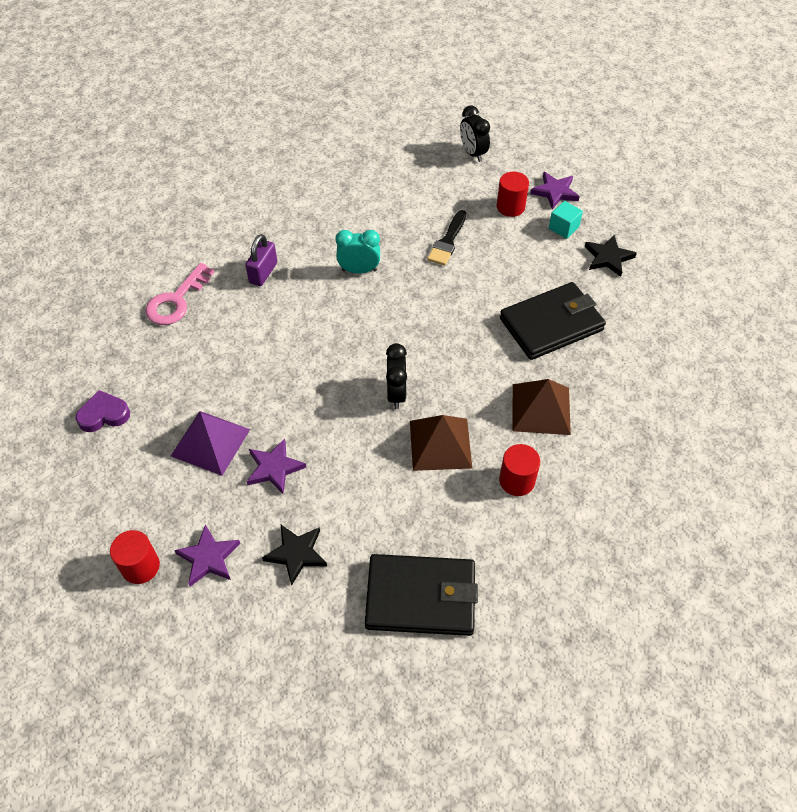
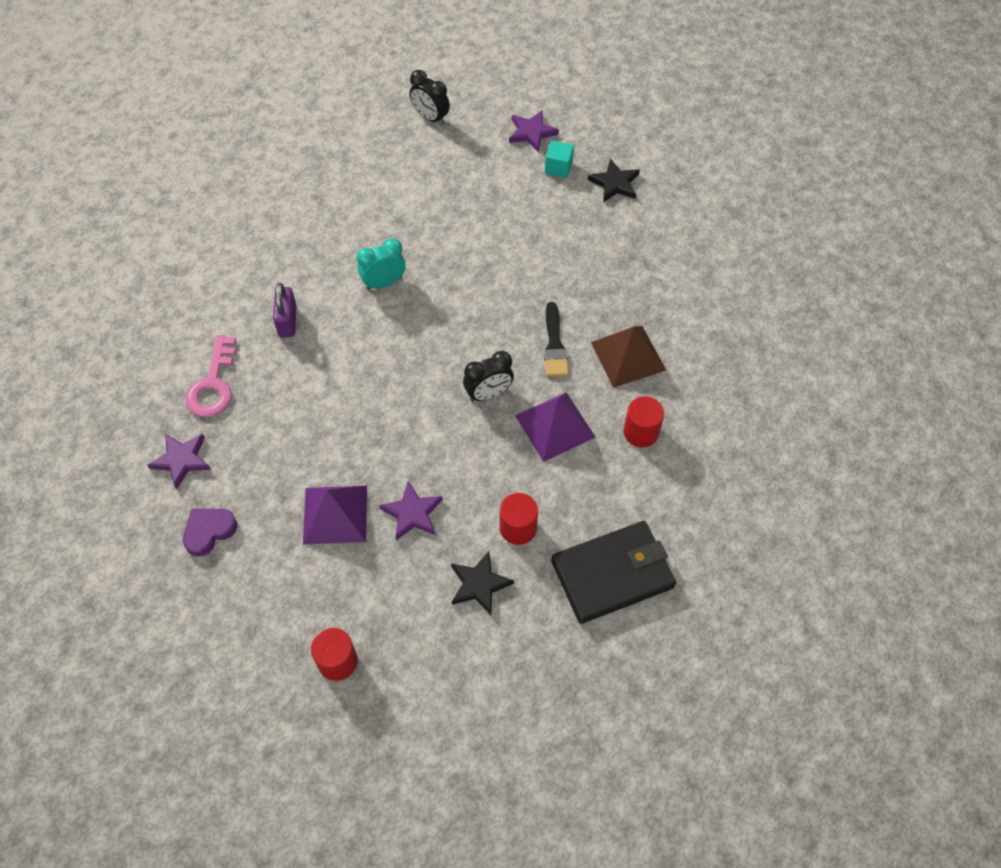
camera: 25 degrees left, 5 degrees up
purple star [174,524,240,587] -> purple star moved to [147,434,211,489]
black clock [386,343,407,409] -> black clock turned 90 degrees clockwise [463,351,514,402]
brown pyramid [410,415,472,471] -> purple pyramid [515,392,596,462]
black brush [427,210,466,266] -> black brush moved to [544,302,569,377]
red cylinder [497,172,529,217] -> red cylinder moved to [500,493,538,545]
black wallet [500,282,606,360] -> none

